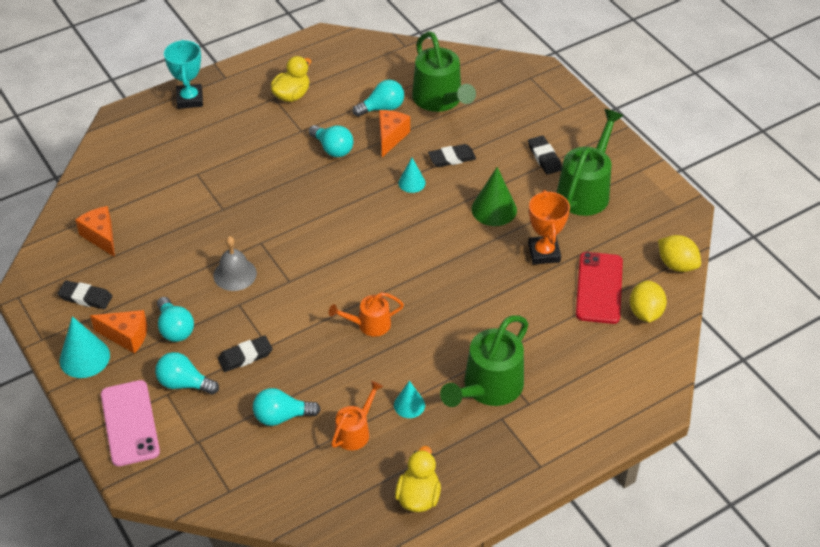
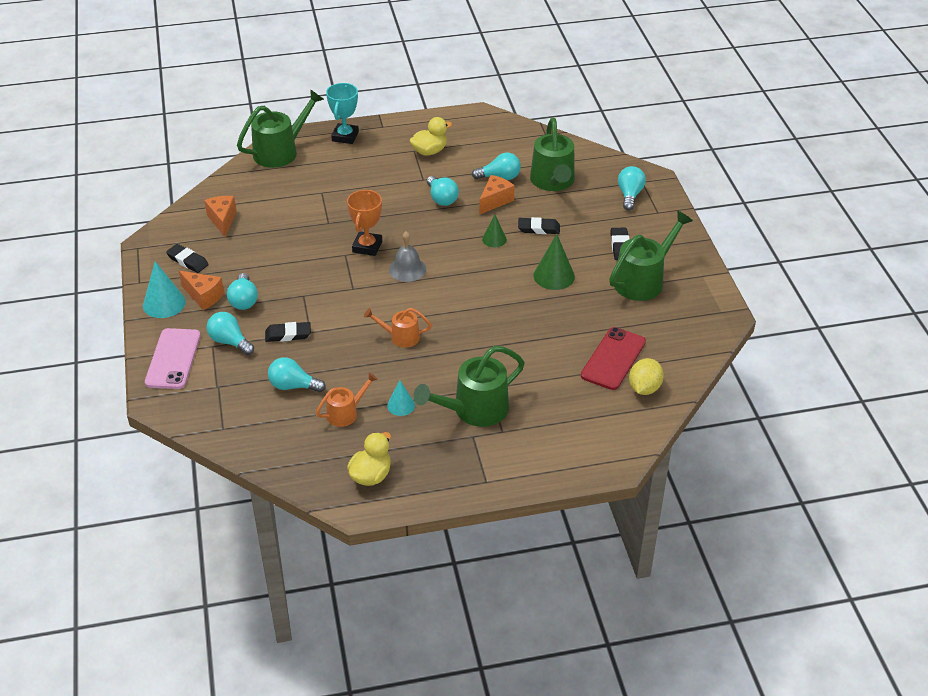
camera: 20 degrees right, 5 degrees down
grey bell [213,236,257,291] -> grey bell moved to [389,231,426,282]
turquoise cone [398,158,426,193] -> green cone [482,215,507,247]
orange trophy [528,190,570,264] -> orange trophy moved to [347,190,382,256]
yellow lemon [658,235,701,272] -> none
none -> green watering can [237,89,324,168]
none -> turquoise light bulb [618,166,646,210]

